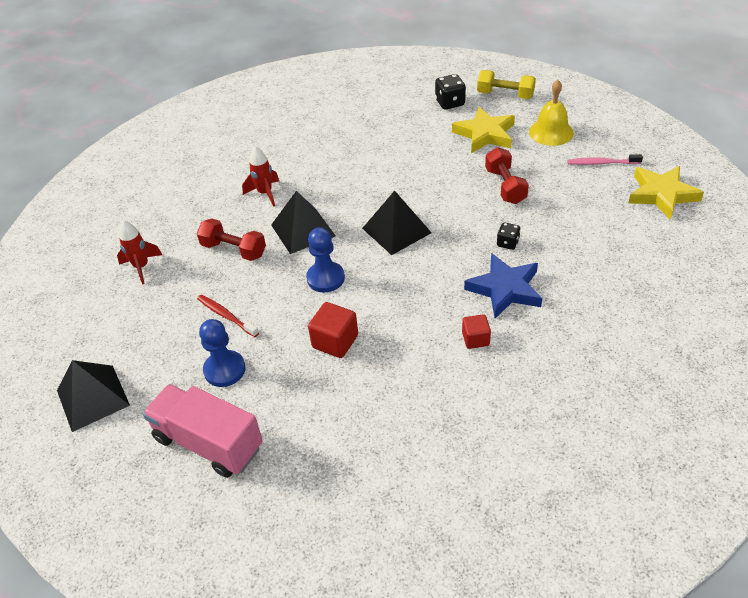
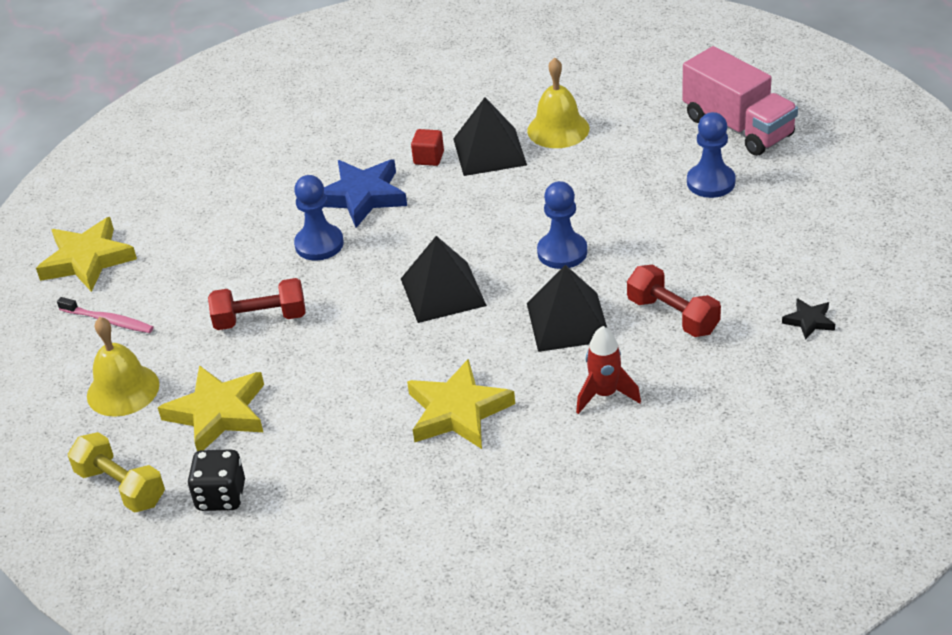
camera: 160 degrees left, 5 degrees down
black pyramid [57,360,130,432] -> black pyramid moved to [453,97,527,176]
red rocket [117,221,162,284] -> black star [782,298,835,340]
red toothbrush [197,295,259,337] -> none
red cube [308,302,358,358] -> none
red dumbbell [485,147,529,204] -> red dumbbell turned 75 degrees clockwise [208,278,306,330]
black dice [497,222,521,250] -> blue pawn [294,175,344,261]
none -> yellow star [407,359,515,449]
none -> yellow bell [527,58,589,148]

